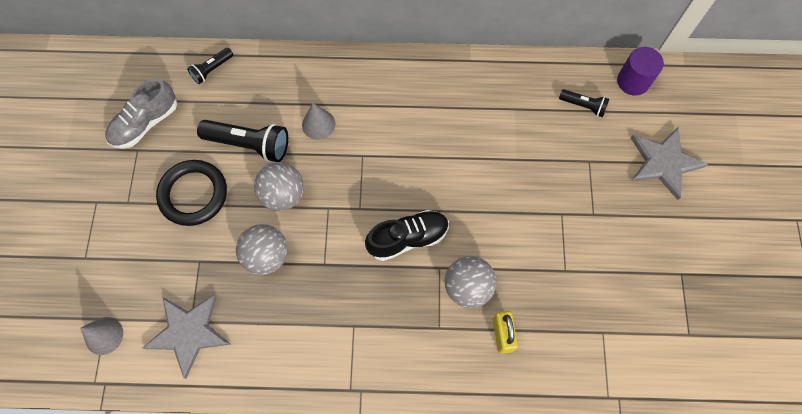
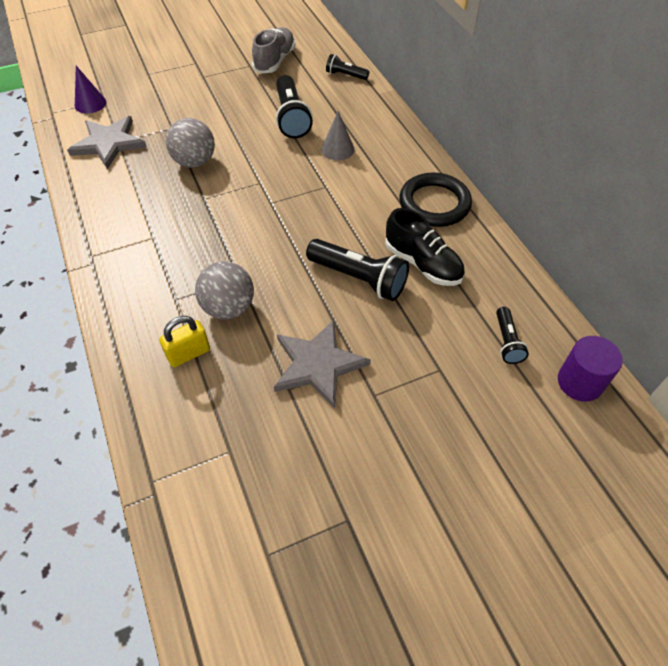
camera: 65 degrees right, 15 degrees down
grey cone [80,317,123,355] -> purple cone [75,66,107,114]
grey shoe [105,78,177,149] -> grey shoe turned 90 degrees clockwise [252,27,296,74]
black ring [156,160,227,226] -> black ring moved to [399,172,472,227]
grey ball [254,162,304,211] -> none
black shoe [365,210,449,261] -> black shoe moved to [385,208,465,286]
grey star [631,127,708,200] -> grey star moved to [274,320,371,409]
none -> black flashlight [306,239,409,301]

